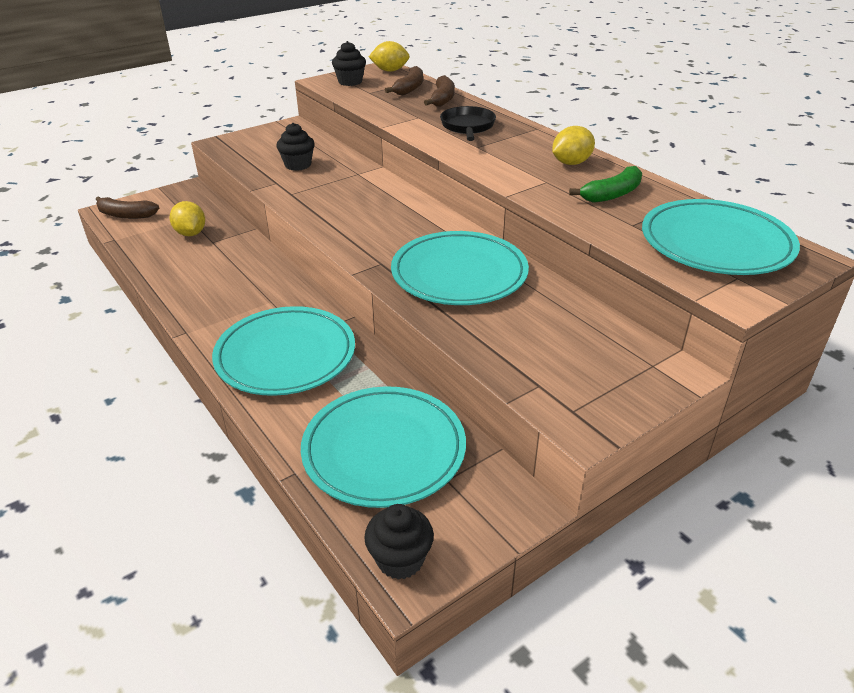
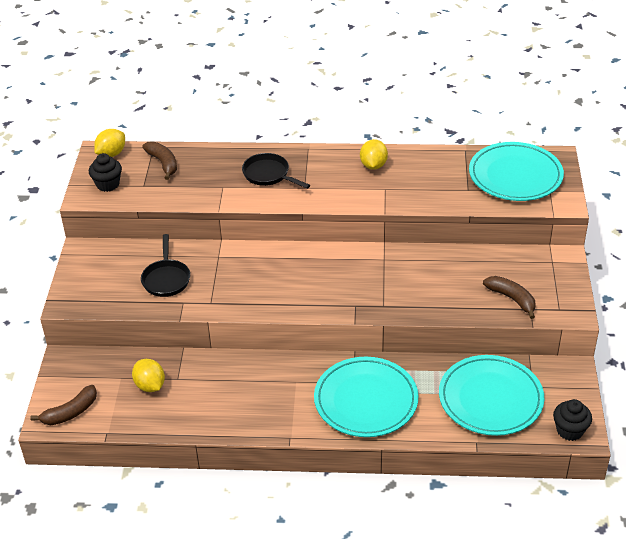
camera: 50 degrees left, 5 degrees up
yellow lemon [169,201,205,236] -> yellow lemon turned 45 degrees clockwise [132,359,165,392]
black cupcake [276,123,315,171] -> black pan [141,234,190,297]
turquoise plate [391,231,529,305] -> none
brown banana [424,75,455,107] -> brown banana moved to [483,276,536,319]
green banana [569,166,642,203] -> none

